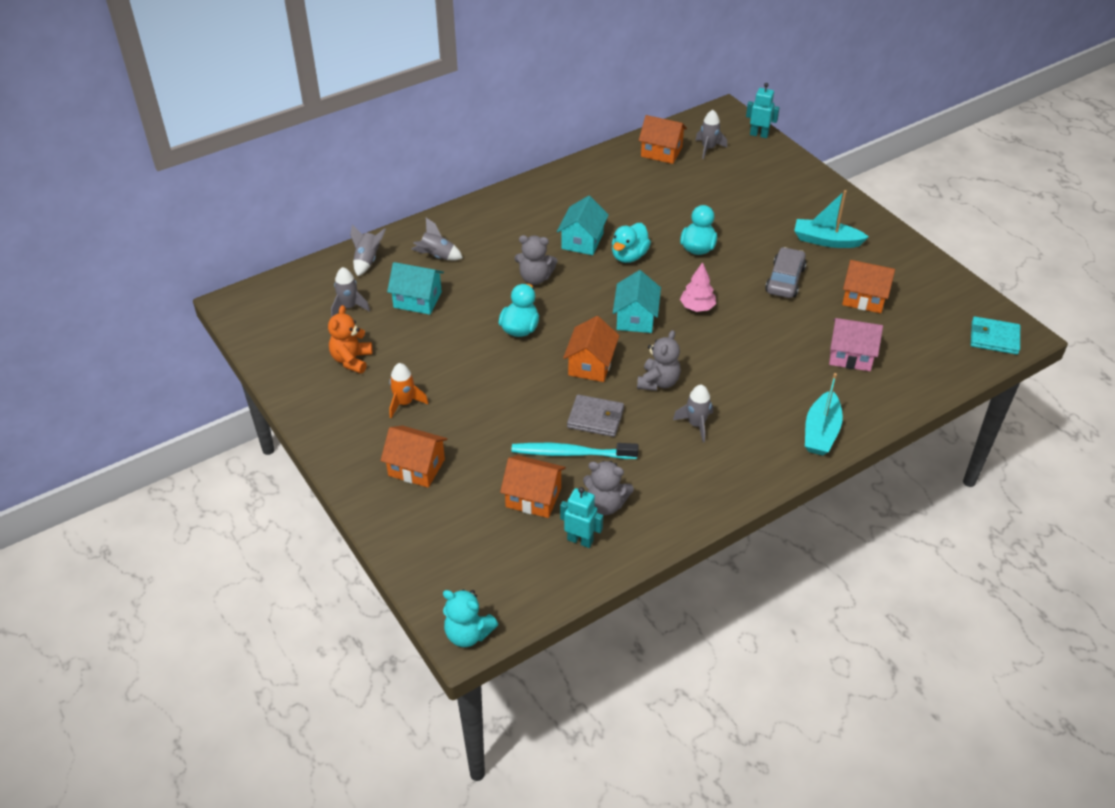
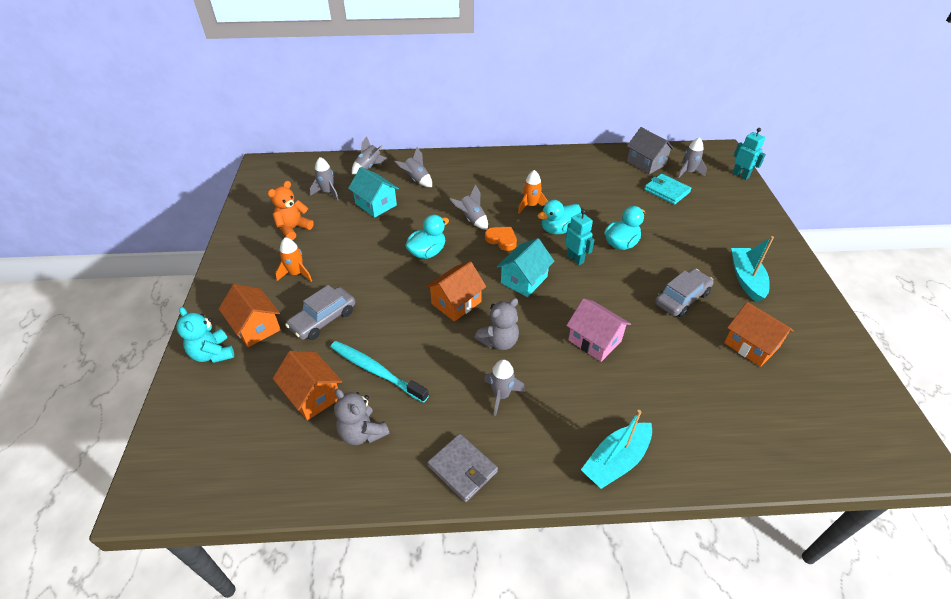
camera: 30 degrees right, 0 degrees up
turquoise teddy bear [443,589,498,647] -> turquoise teddy bear moved to [176,307,234,363]
grey teddy bear [515,235,557,285] -> grey rocket [450,184,488,230]
turquoise house [557,196,609,255] -> orange rocket [518,170,548,213]
turquoise robot [560,487,603,548] -> turquoise robot moved to [565,209,594,265]
grey wallet [567,394,624,437] -> grey wallet moved to [427,434,498,502]
orange house [639,115,687,164] -> grey house [627,127,674,174]
pink tree [680,262,716,312] -> none
turquoise boat [794,190,869,248] -> turquoise boat turned 45 degrees clockwise [731,236,774,302]
pink house [829,318,883,371] -> pink house moved to [566,298,631,362]
turquoise wallet [971,316,1020,355] -> turquoise wallet moved to [644,174,692,205]
none -> grey car [285,285,355,340]
none -> orange heart [485,227,517,251]

